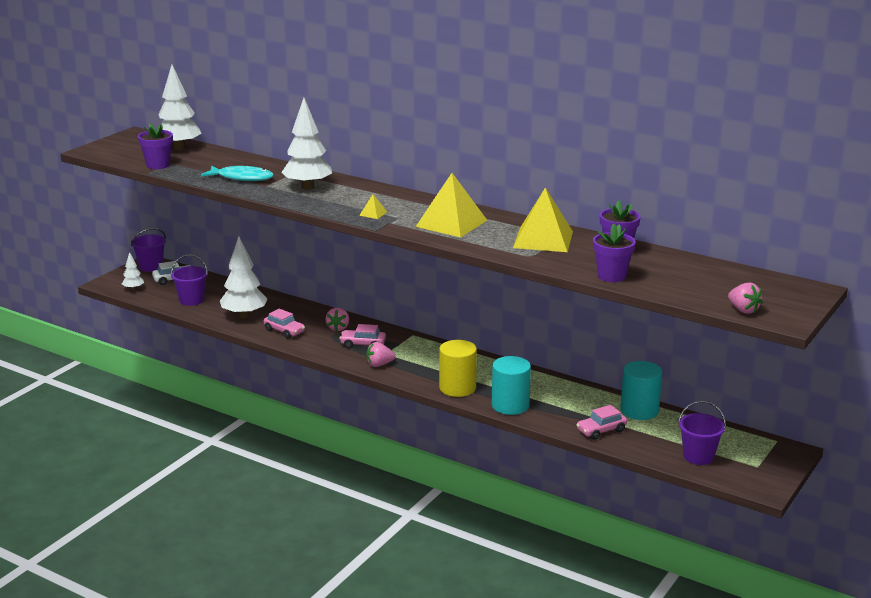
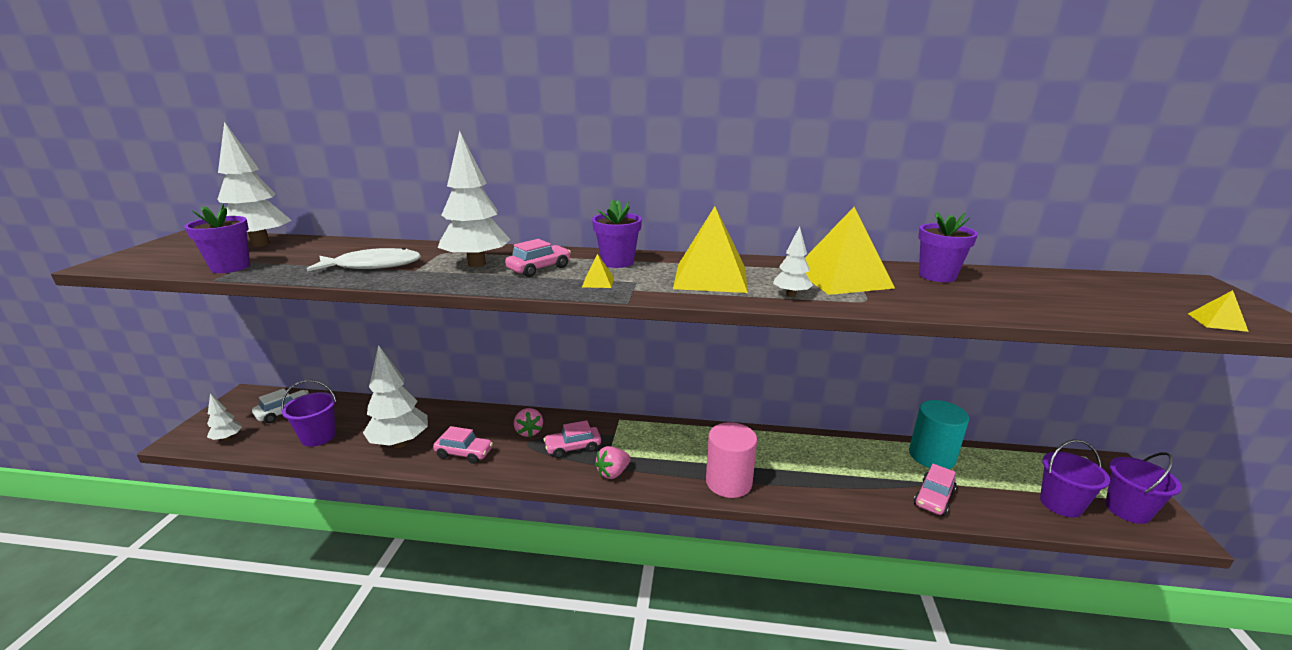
camera: 25 degrees left, 0 degrees up
purple bucket [131,228,166,272] -> purple bucket moved to [1105,452,1182,524]
turquoise fish [201,166,274,181] -> white fish [307,248,421,271]
yellow cylinder [439,340,477,397] -> pink cylinder [706,422,757,498]
turquoise cylinder [492,356,531,415] -> none
purple flower pot [593,224,636,282] -> purple flower pot moved to [592,199,642,268]
pink strawberry [728,283,763,314] -> yellow pyramid [1188,290,1249,332]
none -> pink car [505,239,571,277]
none -> white tree [773,226,813,297]

